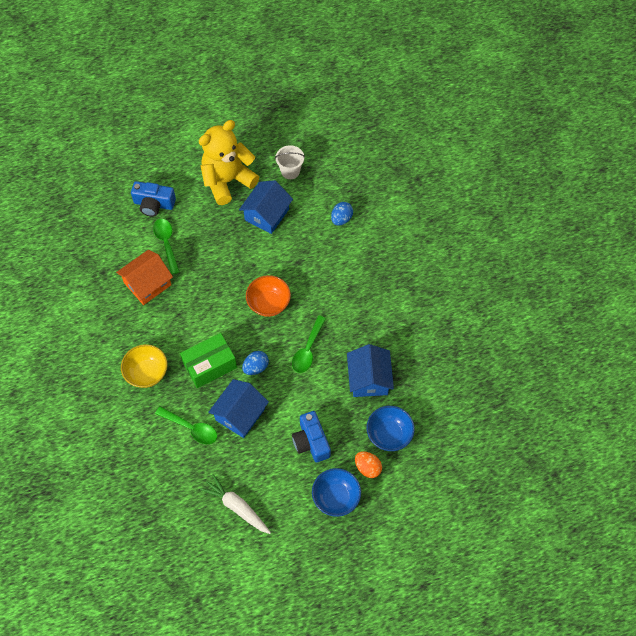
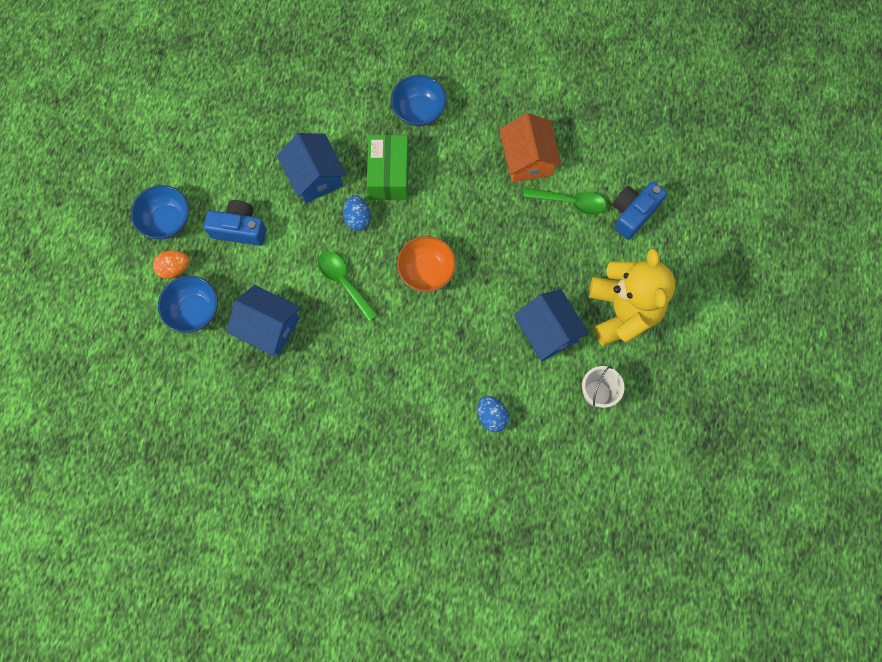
camera: 120 degrees right, 10 degrees up
yellow bowl [121,344,168,388] -> blue bowl [391,75,447,126]
green spoon [155,406,217,444] -> none
white carrot [200,474,271,534] -> none

